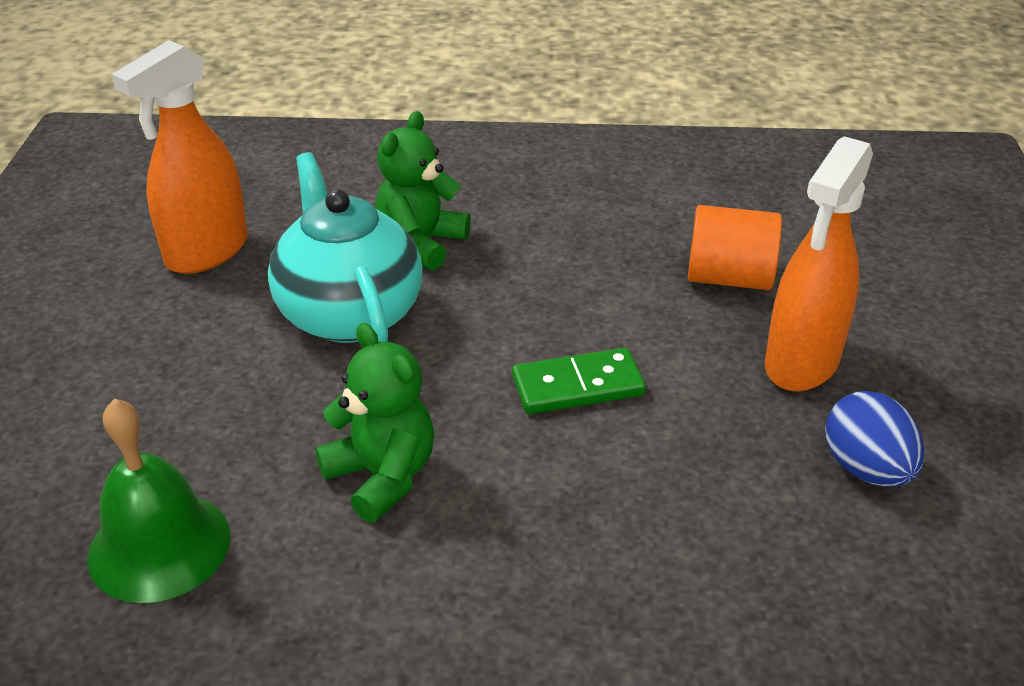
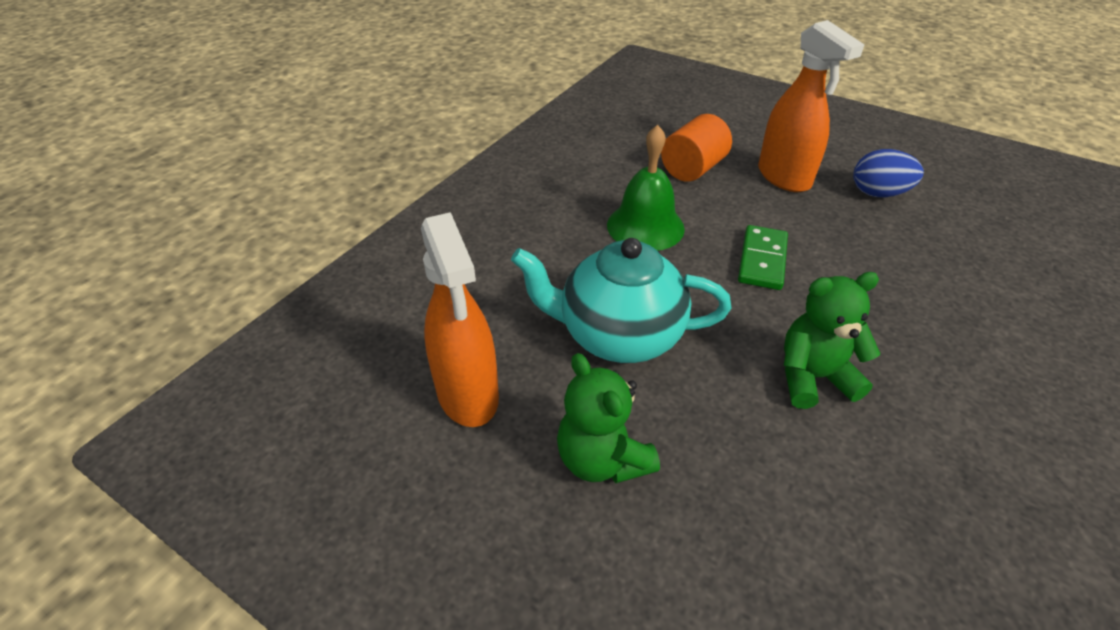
camera: 60 degrees left, 5 degrees up
green bell [88,398,231,603] -> green bell moved to [607,125,685,251]
green teddy bear [375,111,471,270] -> green teddy bear moved to [557,353,660,483]

